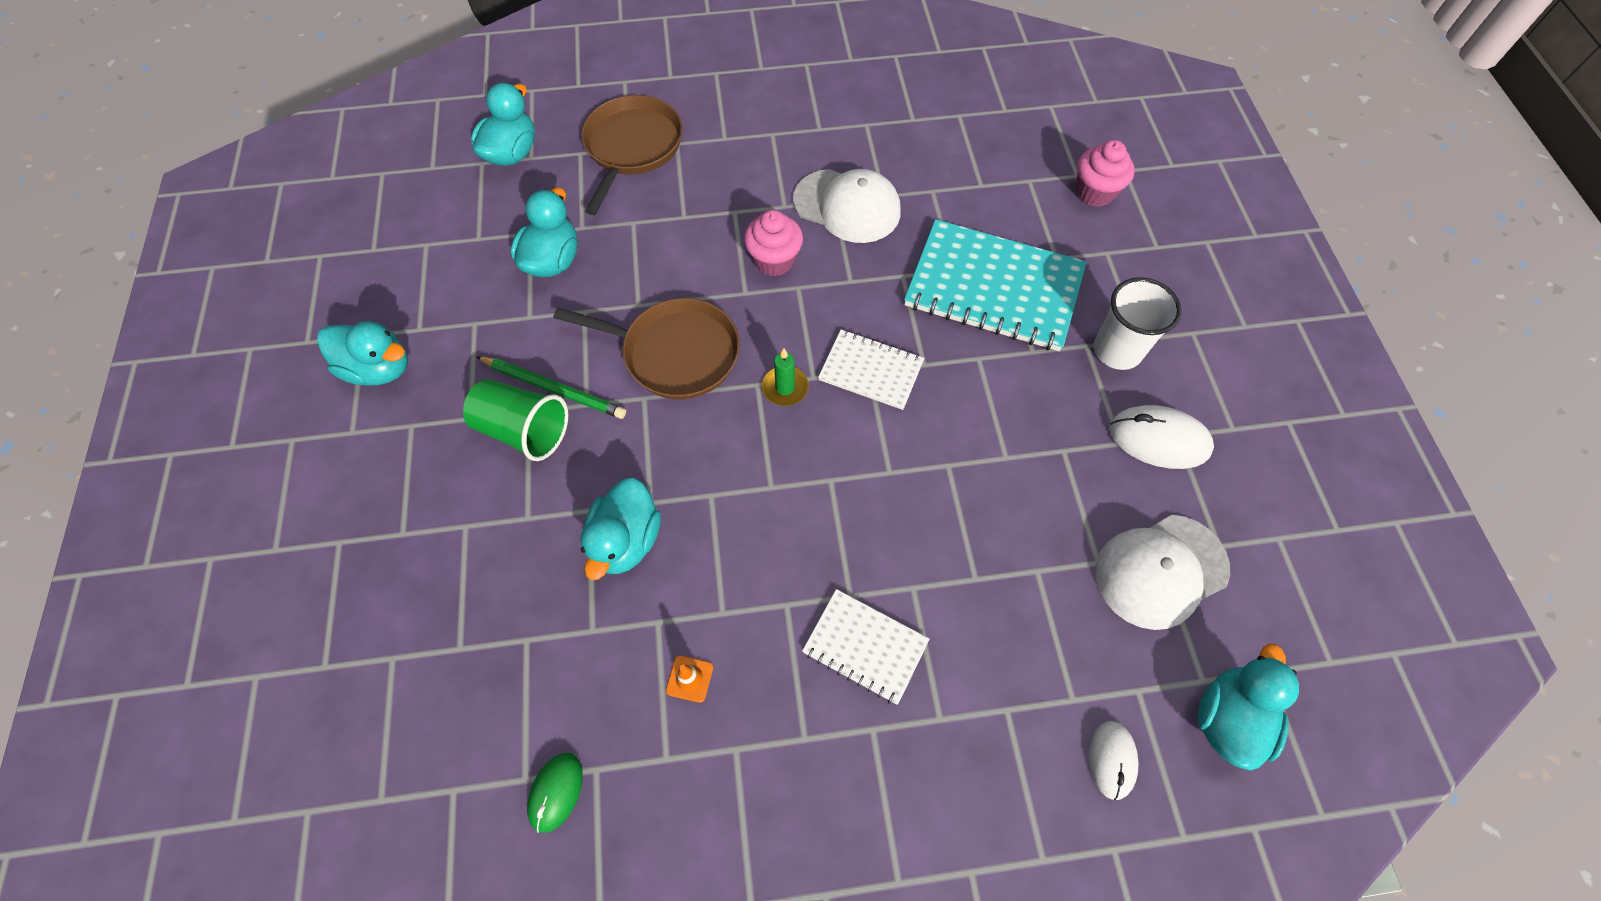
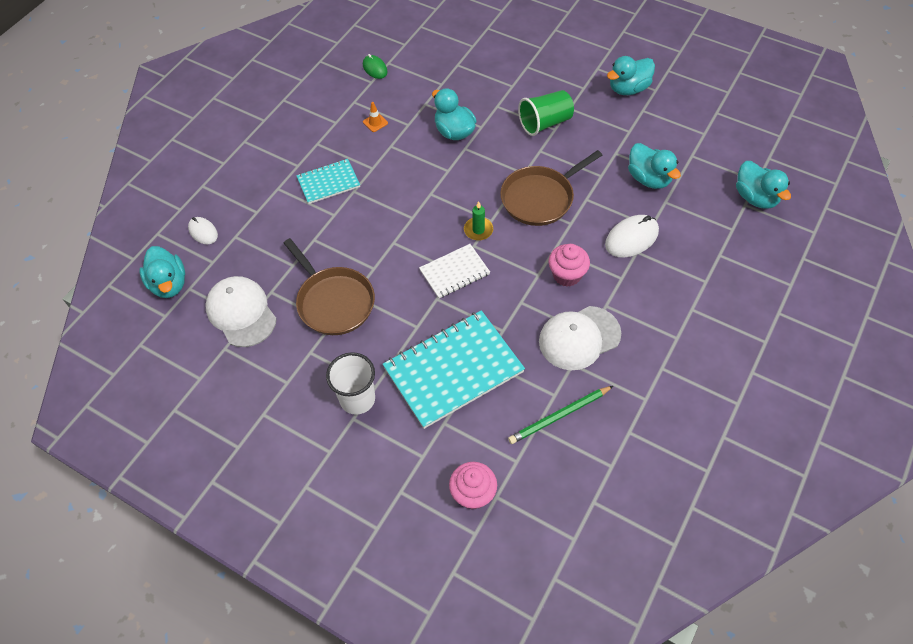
camera: 130 degrees right, 5 degrees down
green pencil [476,356,626,419] -> green pencil moved to [508,386,613,444]
brown pan [581,95,683,215] -> brown pan moved to [284,238,375,335]
white notebook [802,589,930,705] -> turquoise notebook [296,159,360,204]
white cap [1095,515,1230,630] -> white cap turned 45 degrees counterclockwise [205,276,277,347]
white mouse [1109,405,1214,469] -> white mouse moved to [605,215,659,258]

